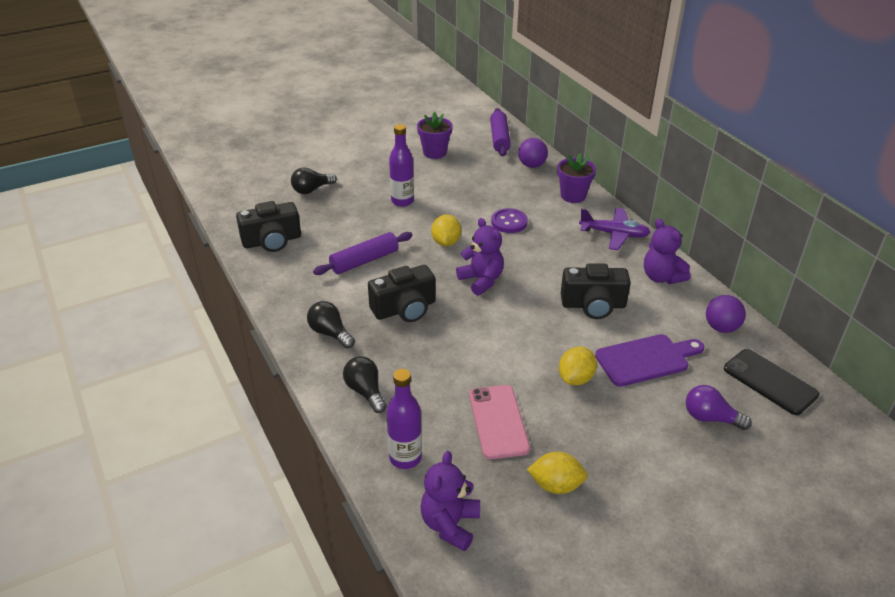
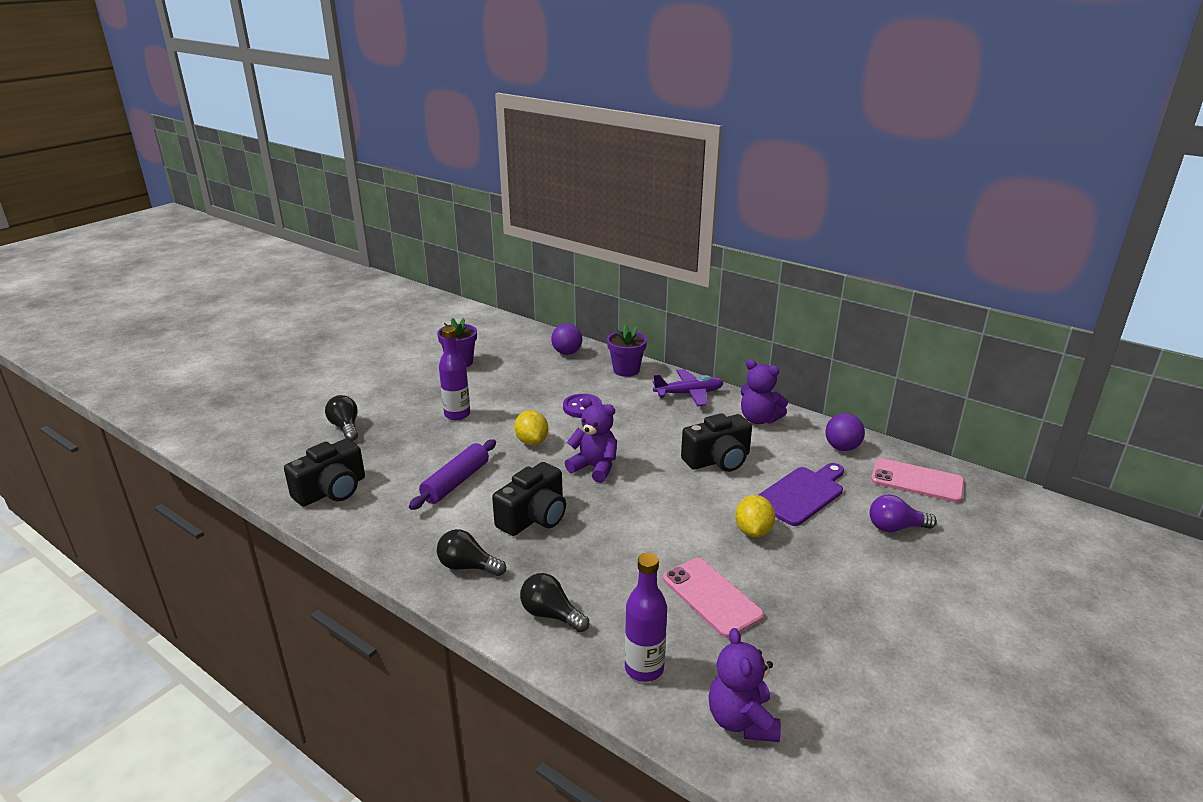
camera: 25 degrees left, 10 degrees down
black light bulb [291,167,337,194] -> black light bulb turned 120 degrees clockwise [325,395,358,441]
purple rolling pin [490,108,511,156] -> none
yellow lemon [527,452,588,494] -> none
black phone [724,349,819,415] -> pink phone [871,458,964,502]

